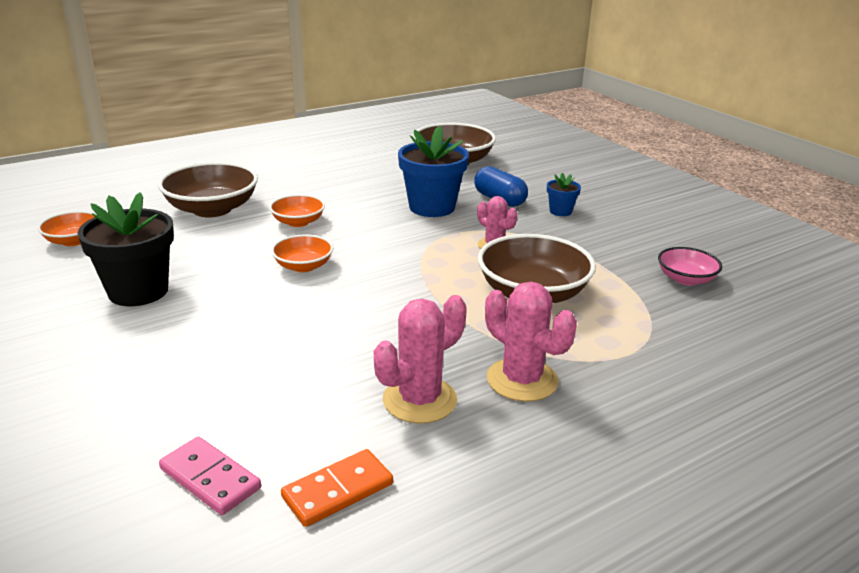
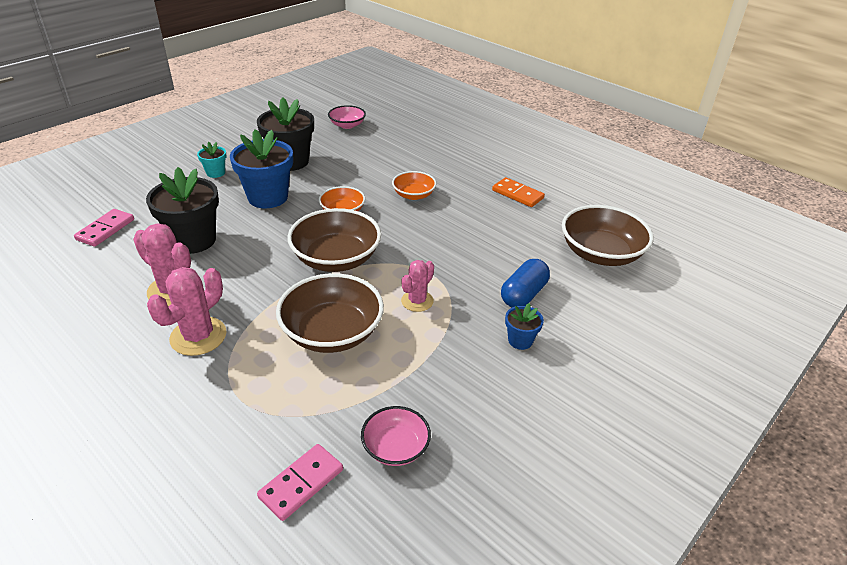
camera: 75 degrees right, 10 degrees up
orange bowl [38,211,97,246] -> pink bowl [328,105,366,129]
brown bowl [158,162,258,218] -> brown bowl moved to [288,208,381,272]
orange domino [281,449,393,527] -> orange domino moved to [492,177,545,207]
blue flower pot [398,126,469,217] -> blue flower pot moved to [230,129,293,208]
none -> black flower pot [146,167,219,254]
none -> turquoise flower pot [197,142,227,178]
none -> pink domino [257,444,343,521]

